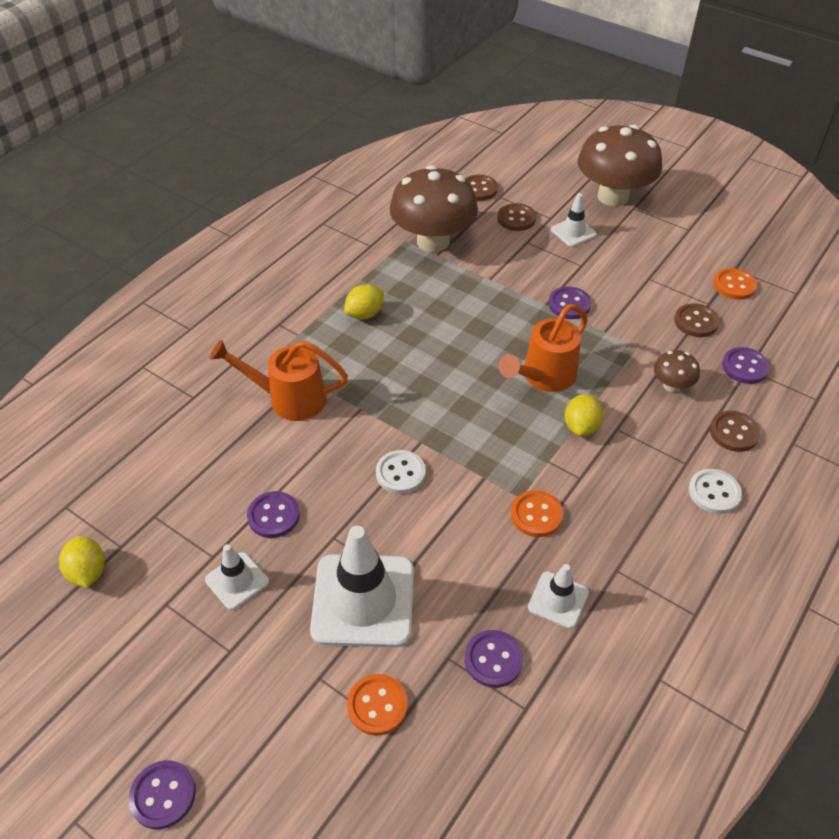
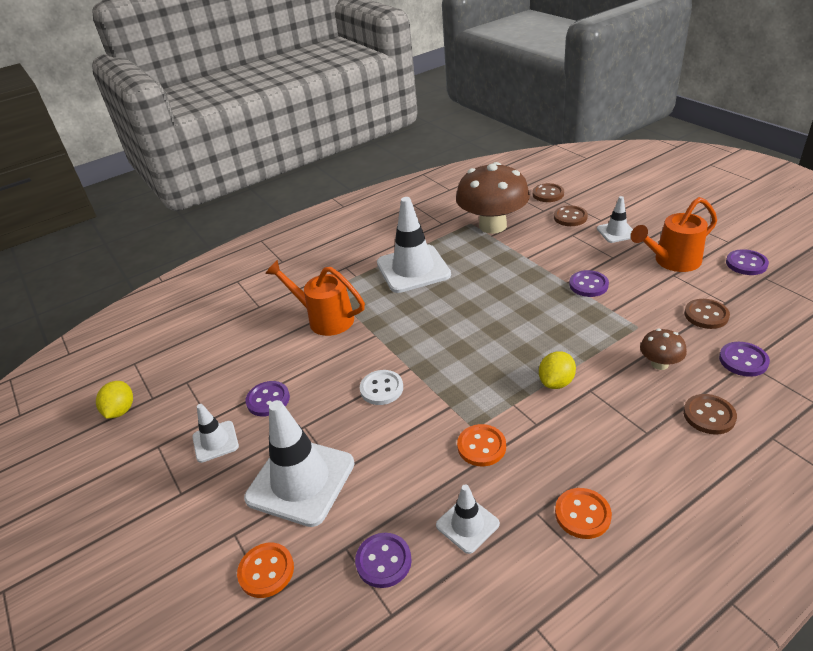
camera: 25 degrees right, 10 degrees down
purple button [129,760,196,829] -> purple button moved to [726,249,769,275]
yellow lemon [344,284,384,320] -> white traffic cone [377,197,451,293]
orange watering can [499,304,588,392] -> orange watering can moved to [631,197,717,272]
brown mushroom [578,125,662,207] -> none
white button [689,469,742,514] -> none
orange button [714,268,757,300] -> orange button moved to [555,488,612,539]

